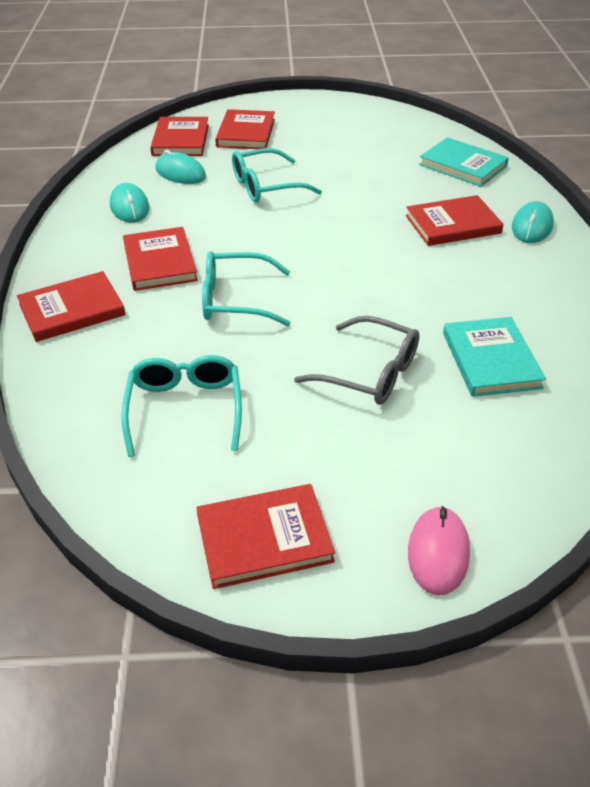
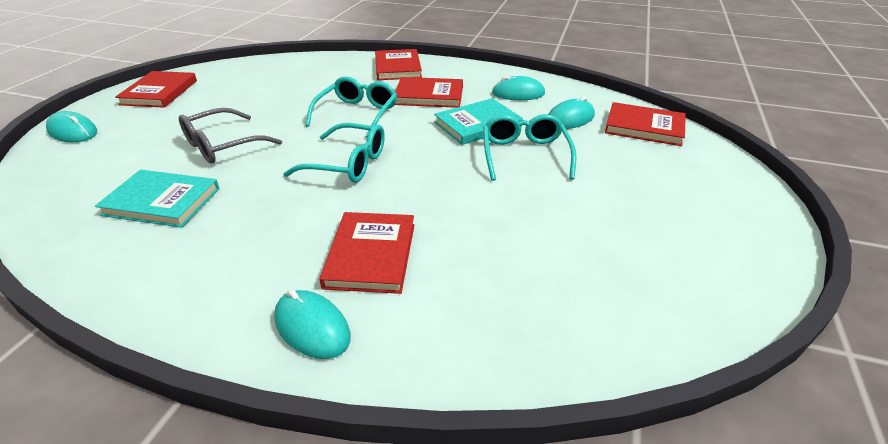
camera: 110 degrees right, 5 degrees down
turquoise glasses [121,355,242,457] -> turquoise glasses moved to [283,123,385,183]
red book [215,109,275,149] -> none
pink mouse [408,506,470,595] -> turquoise mouse [46,111,97,143]
turquoise book [419,137,509,187] -> turquoise book moved to [434,98,523,145]

